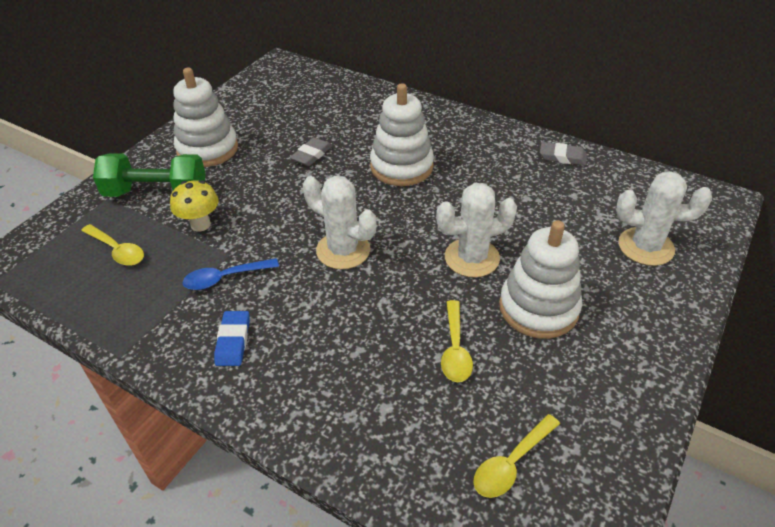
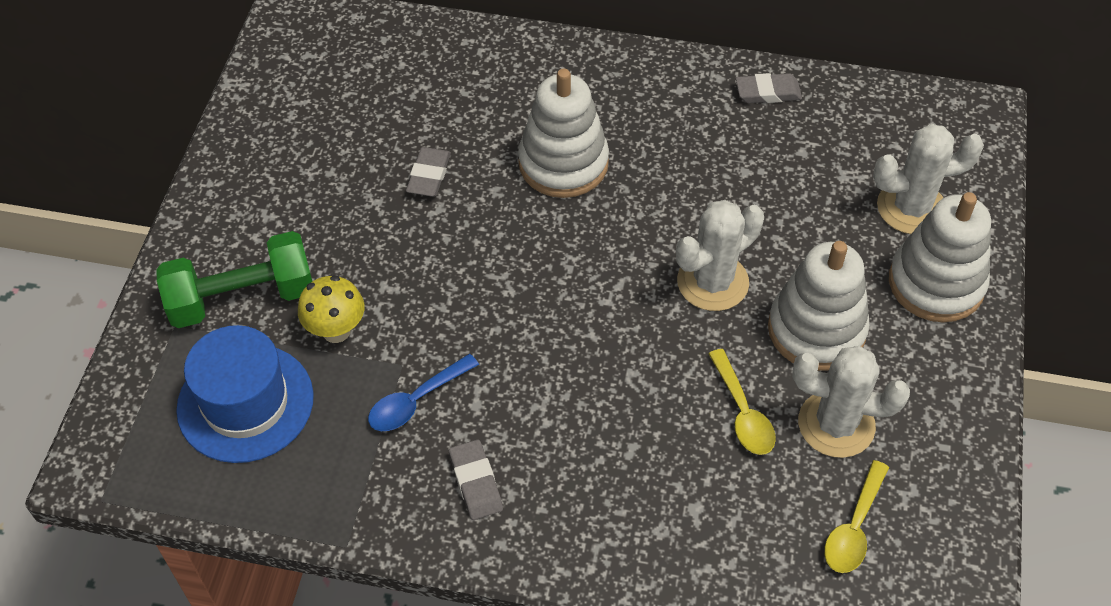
camera: 20 degrees left, 10 degrees up
yellow spoon [81,224,144,266] -> blue hat [176,325,314,463]
white stacking toy [173,68,238,167] -> white stacking toy moved to [889,192,991,322]
blue eraser [214,311,250,366] -> grey eraser [449,440,503,520]
white cactus [303,176,376,269] -> white cactus moved to [792,346,910,458]

